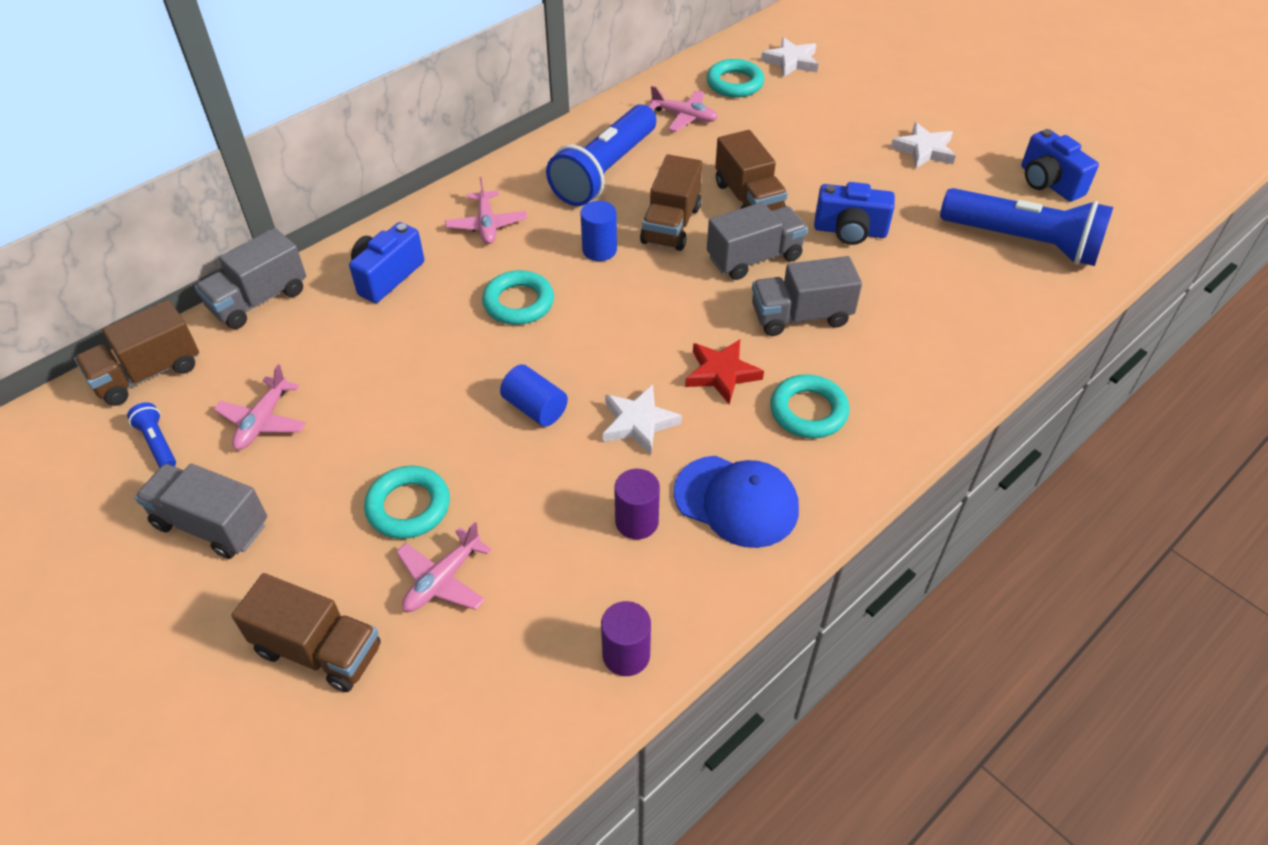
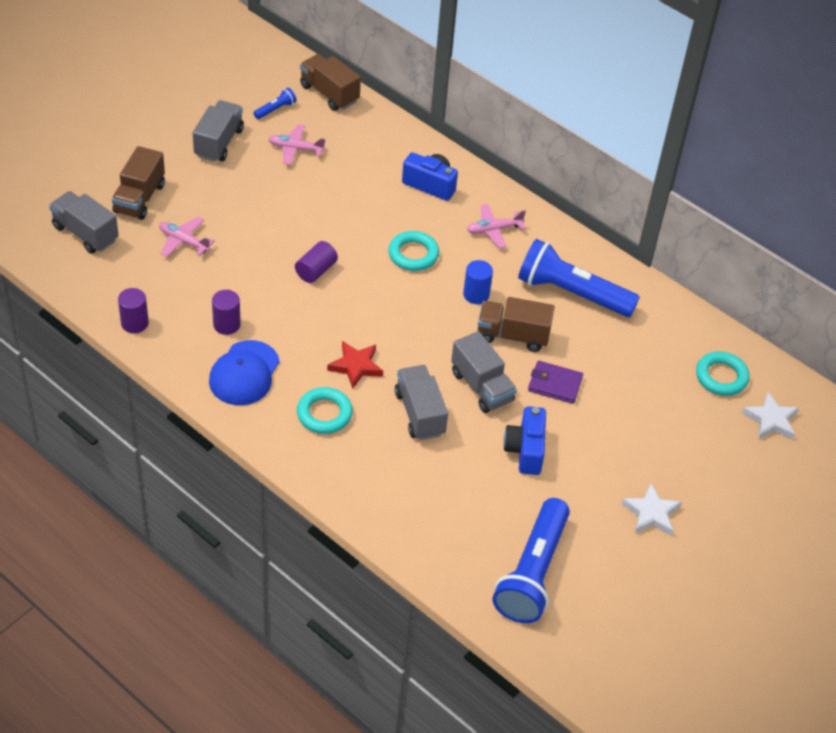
camera: 80 degrees right, 0 degrees up
grey truck [195,228,306,329] -> grey truck moved to [49,191,119,254]
turquoise ring [364,466,450,539] -> none
blue cylinder [500,365,568,427] -> purple cylinder [295,241,338,283]
white star [603,384,682,455] -> none
pink plane [649,86,718,132] -> none
brown truck [715,130,788,211] -> purple wallet [528,361,583,404]
blue camera [1021,129,1099,202] -> none

